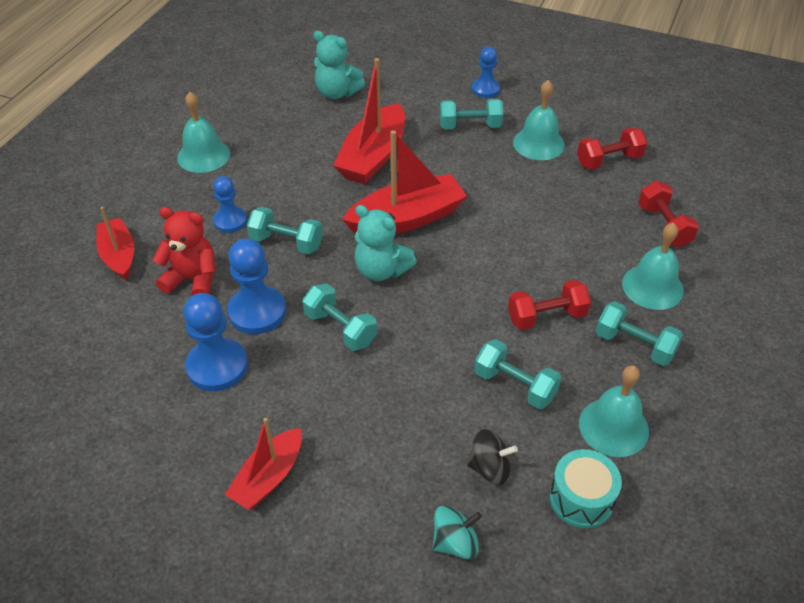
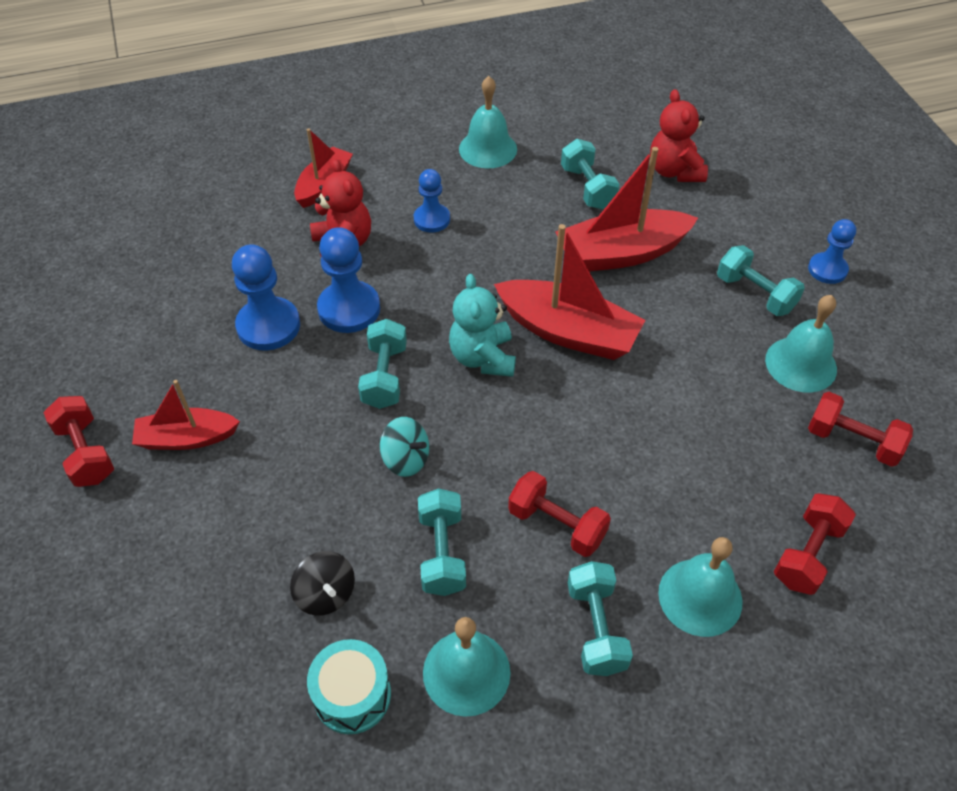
camera: 50 degrees right, 5 degrees up
turquoise dumbbell [247,207,323,254] -> turquoise dumbbell moved to [561,139,619,209]
turquoise teddy bear [313,31,365,99] -> red teddy bear [650,89,708,182]
turquoise spinning top [432,505,482,560] -> turquoise spinning top moved to [380,417,429,477]
none -> red dumbbell [43,396,114,487]

